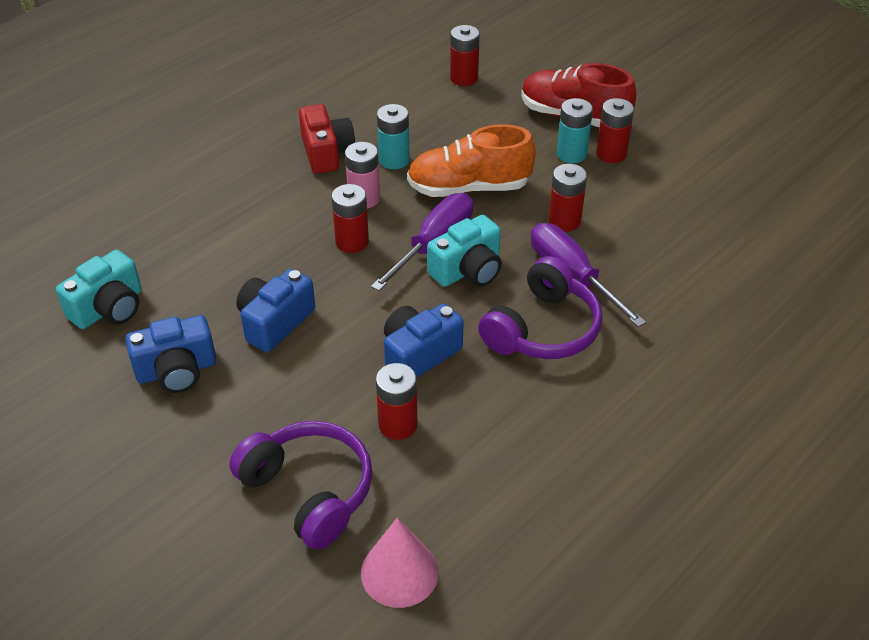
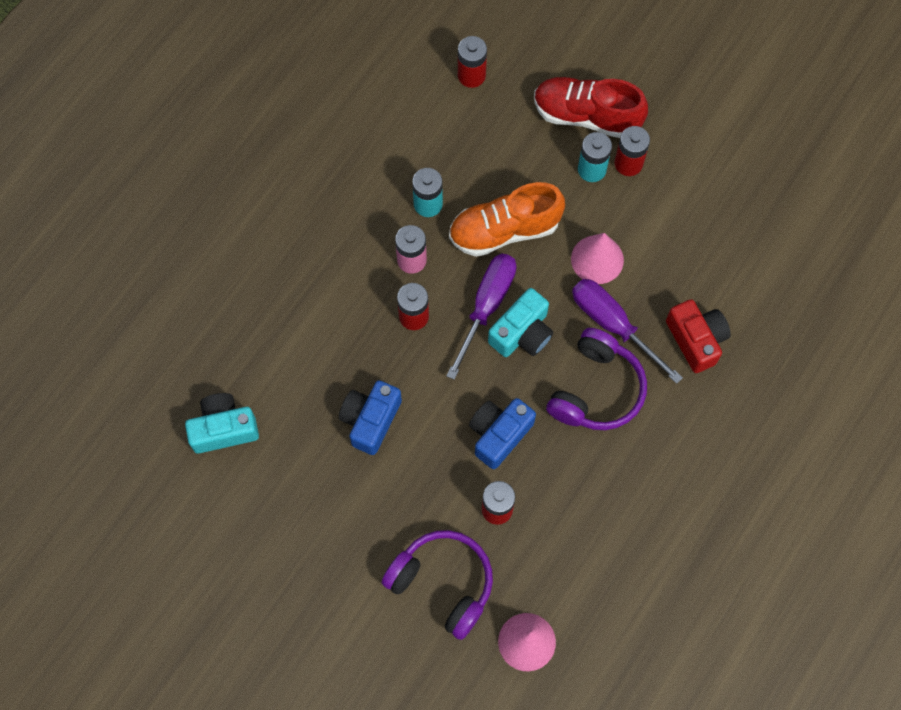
camera: 10 degrees left, 25 degrees up
turquoise camera [56,250,142,329] -> turquoise camera turned 135 degrees counterclockwise [185,393,259,453]
blue camera [125,315,216,393] -> none
red camera [299,104,355,174] -> red camera moved to [666,299,731,373]
red battery [548,164,587,232] -> pink cone [571,233,624,284]

